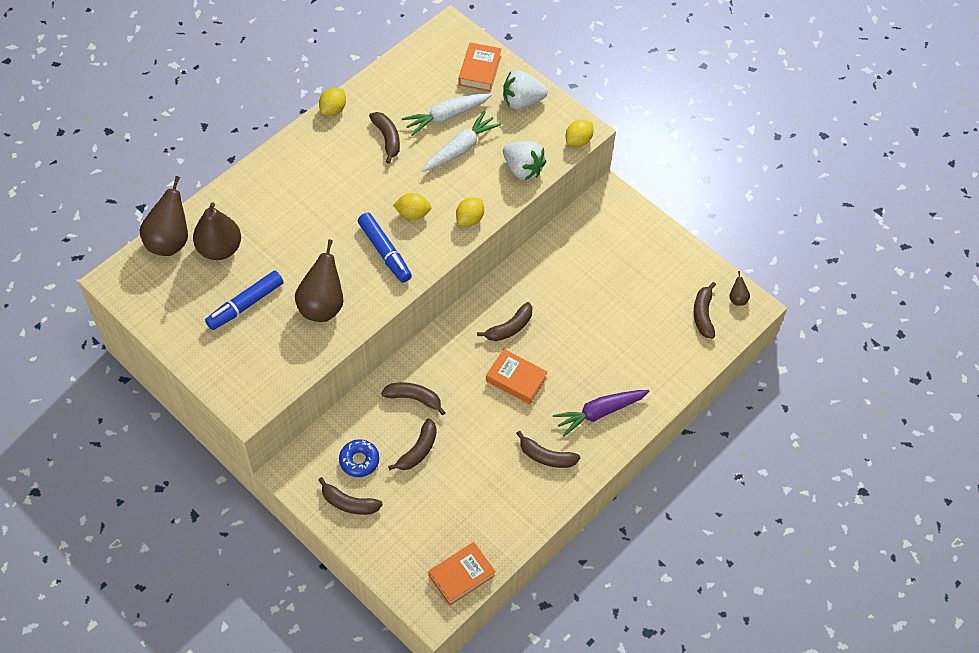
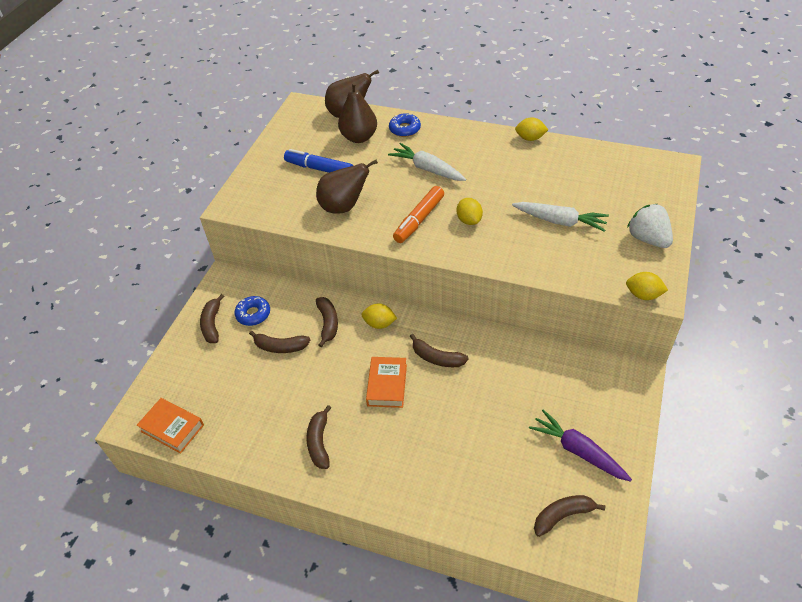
camera: 70 degrees right, 10 degrees down
blue marker [358,213,412,283] -> orange marker [393,186,444,243]
brown banana [369,112,400,164] -> none
white carrot [402,93,492,136] -> white carrot moved to [388,143,466,181]
yellow lemon [456,198,484,226] -> yellow lemon moved to [361,304,397,329]
orange book [459,42,501,92] -> none
white strawberry [503,141,546,180] -> none
purple carrot [553,390,650,437] -> purple carrot moved to [529,409,632,482]
brown pear [729,271,750,306] -> none
none -> blue donut [389,113,421,137]

